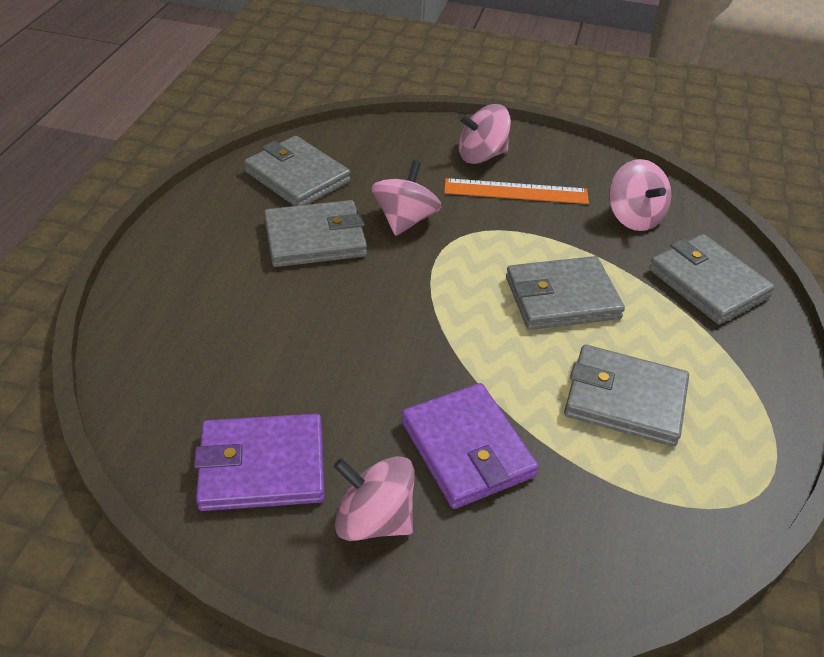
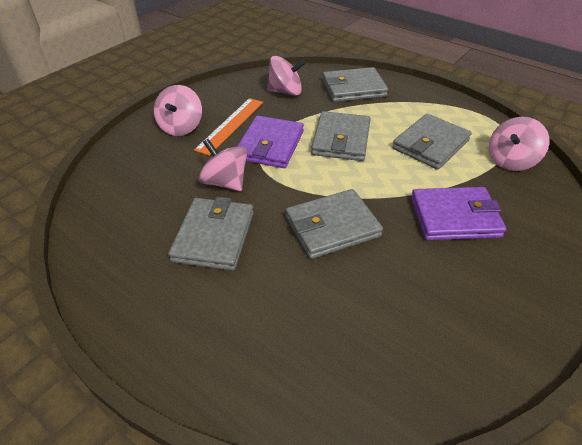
camera: 65 degrees left, 0 degrees up
purple wallet [194,414,325,511] -> purple wallet moved to [237,116,304,168]
grey wallet [244,136,351,206] -> grey wallet moved to [286,189,383,259]
pink spinning top [334,456,415,541] -> pink spinning top moved to [489,117,549,171]

